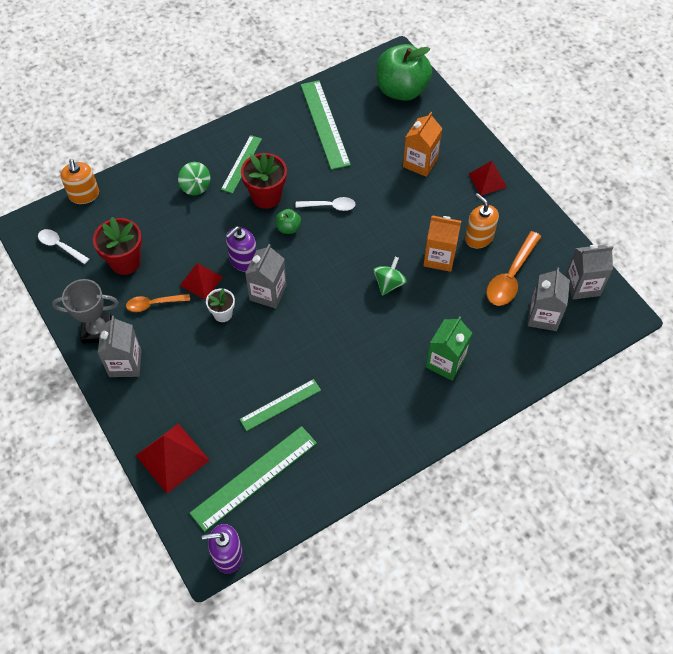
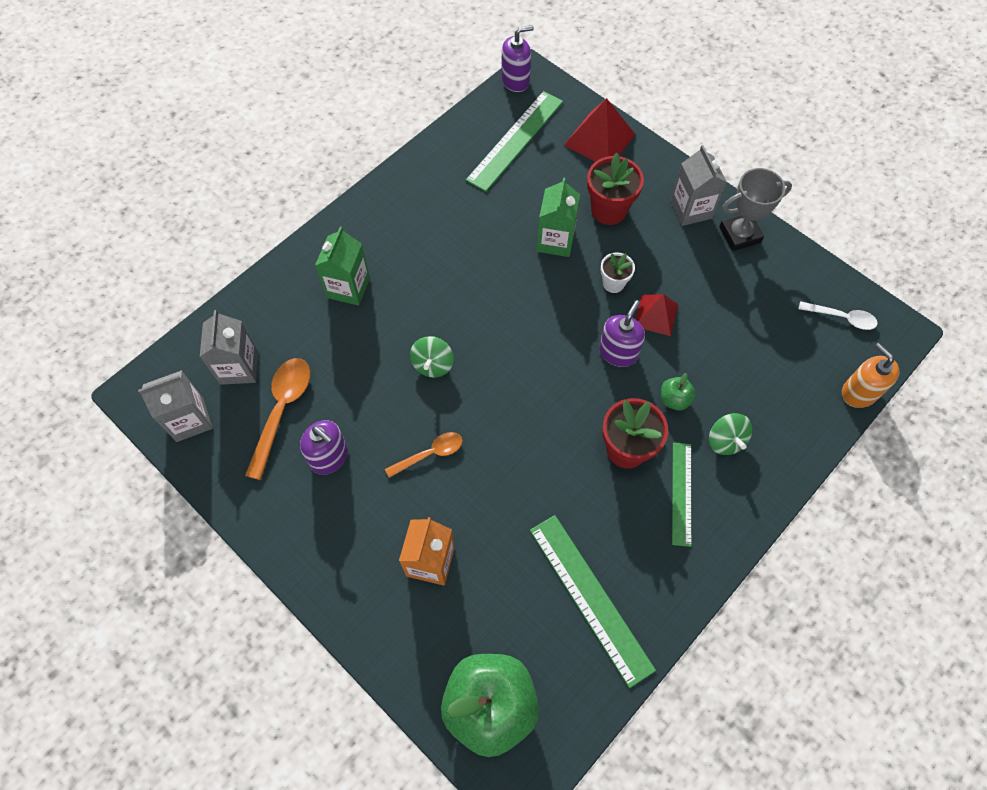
camera: 165 degrees right, 5 degrees up
red flower pot [93,217,142,275] -> red flower pot moved to [587,153,644,225]
orange spoon [126,294,190,312] -> orange spoon moved to [385,432,463,478]
green spinning top [178,162,211,195] -> green spinning top turned 150 degrees counterclockwise [709,413,752,455]
green ruler [239,379,321,431] -> none
grey carton [245,244,287,309] -> none
green apple [275,209,301,234] -> green apple moved to [661,373,696,411]
white spoon [296,197,356,211] -> none
orange carton [423,215,461,272] -> none
orange soap dispenser [465,193,499,248] -> purple soap dispenser [300,420,348,475]
red pyramid [469,161,507,195] -> none
none -> green carton [537,177,580,257]

